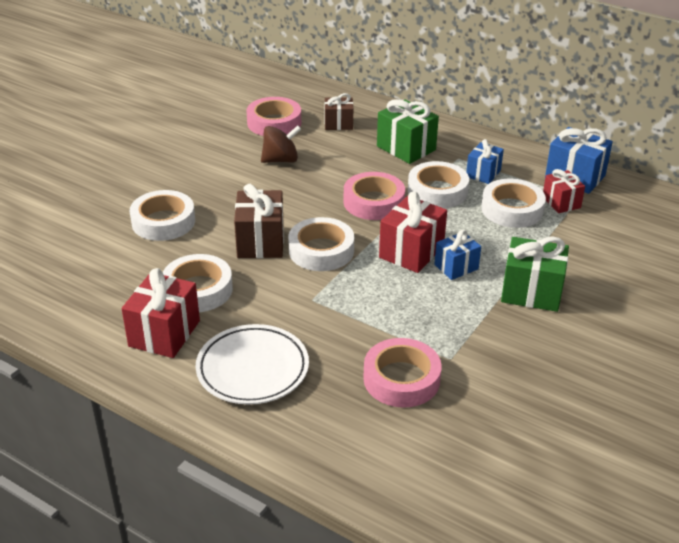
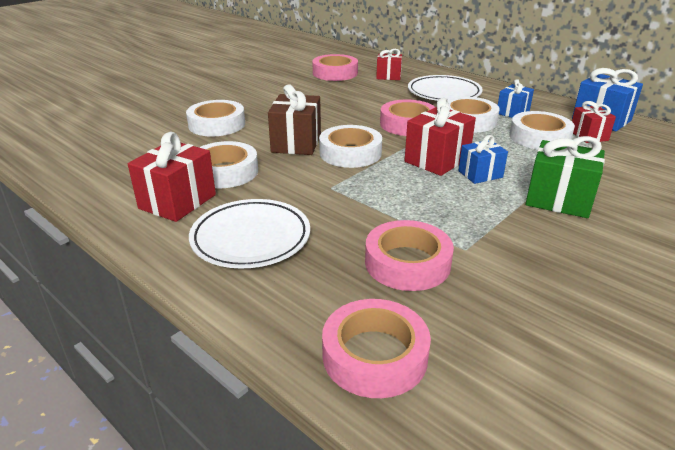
camera: 10 degrees right, 5 degrees down
brown spinning top [261,125,301,163] -> none
brown gift [325,93,353,130] -> red gift [376,49,402,80]
green gift [377,99,439,164] -> white plate [408,75,483,101]
none -> pink tape [322,299,431,398]

